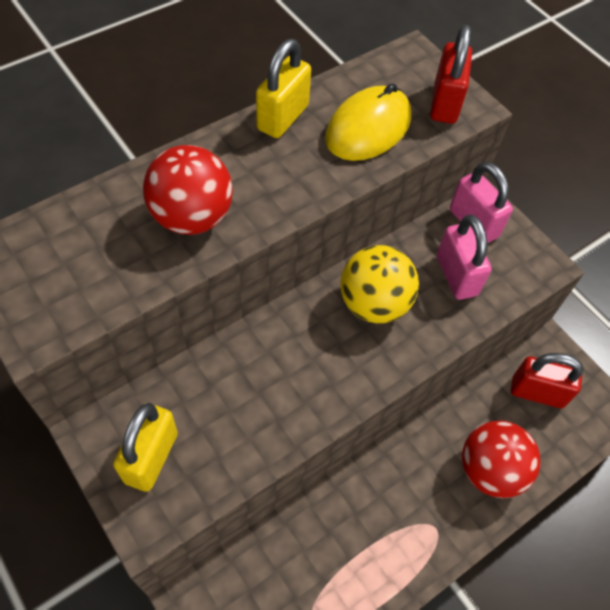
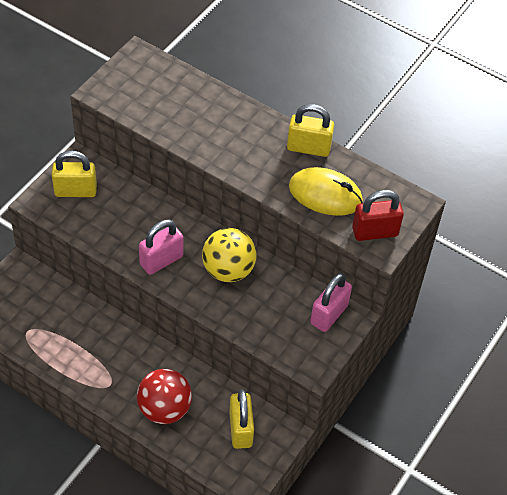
camera: 70 degrees right, 5 degrees down
red ball [143,145,233,235] -> none
pink padlock [437,214,492,300] -> pink padlock moved to [139,219,183,275]
red padlock [511,353,584,408] -> yellow padlock [229,389,254,449]

